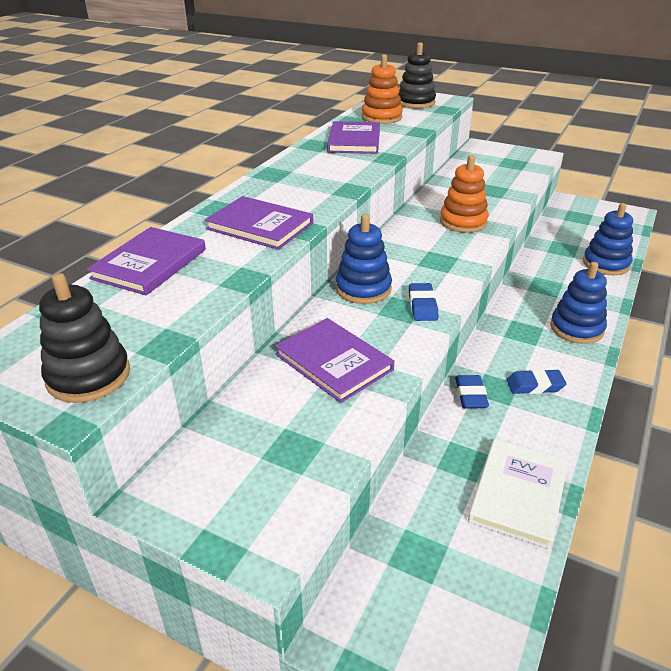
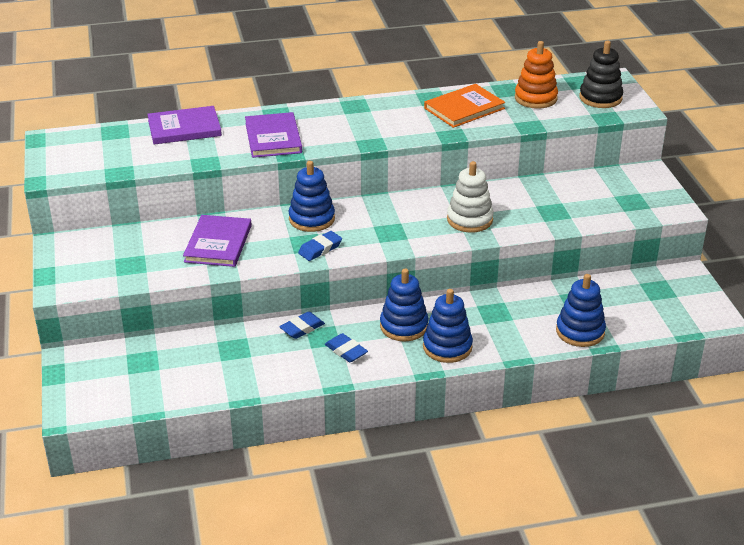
camera: 50 degrees right, 0 degrees up
black stacking toy [39,273,130,403] -> none
purple book [327,121,380,154] -> orange book [424,84,505,128]
orange stacking toy [440,155,489,233] -> white stacking toy [447,161,494,233]
white book [468,439,568,549] -> none
none -> blue stacking toy [380,269,429,342]

